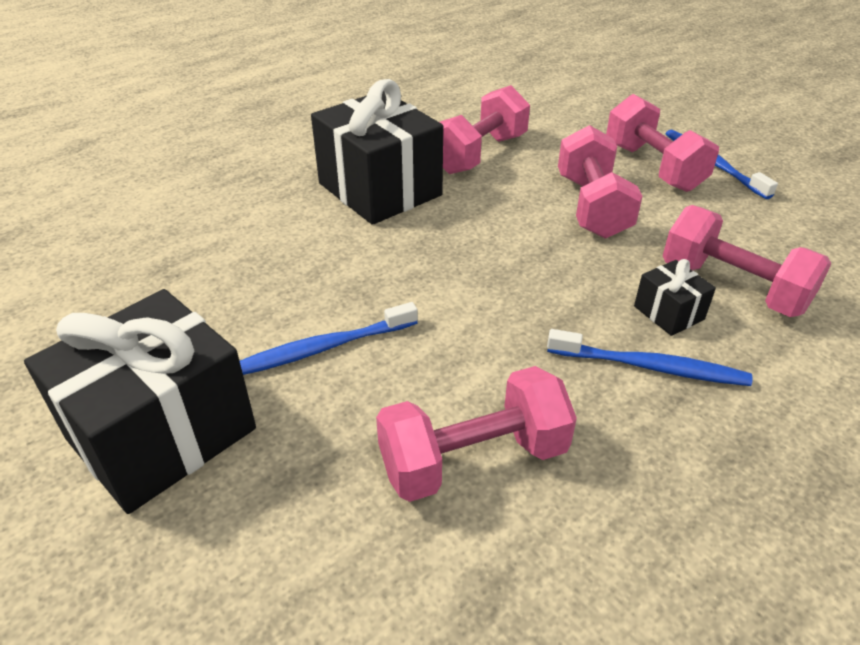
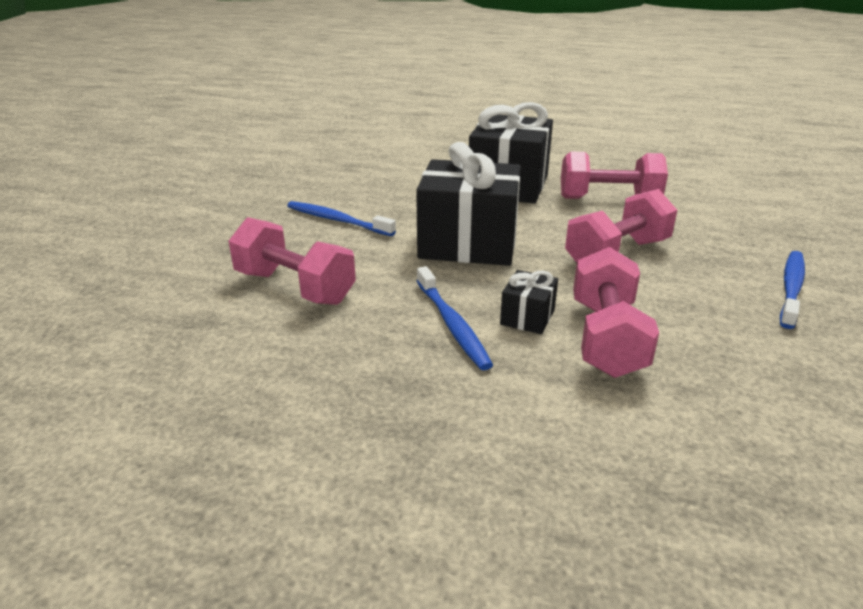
camera: 55 degrees right, 10 degrees down
black gift [24,289,256,514] -> black gift moved to [416,142,521,266]
pink dumbbell [606,94,719,192] -> none

